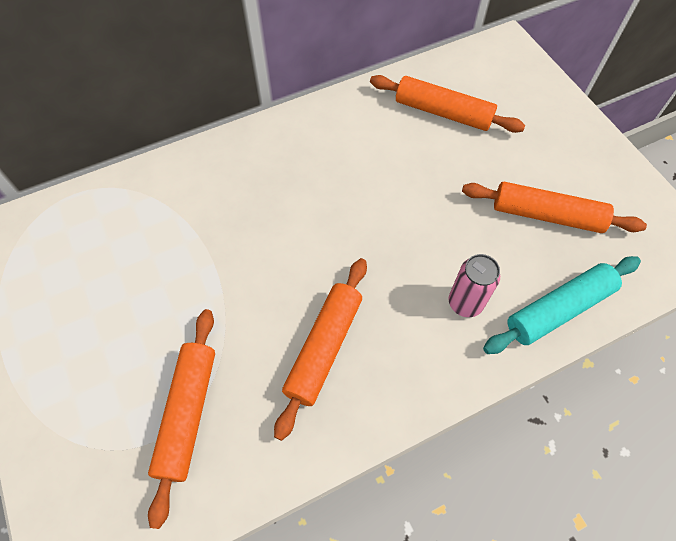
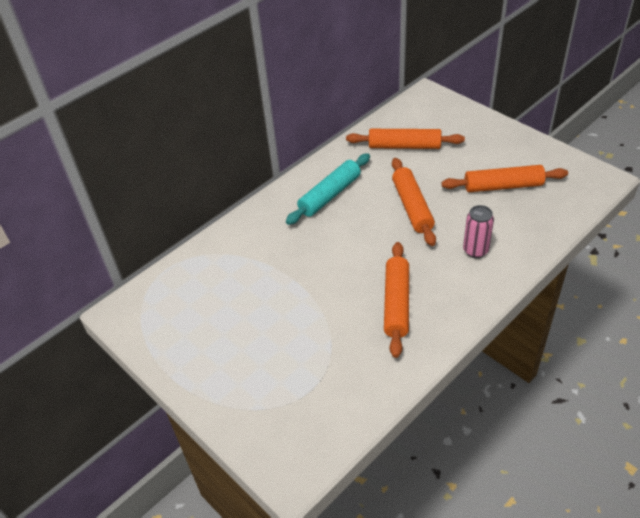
camera: 15 degrees left, 15 degrees down
orange rolling pin [148,309,215,529] -> orange rolling pin moved to [392,158,436,246]
turquoise rolling pin [483,256,641,354] -> turquoise rolling pin moved to [286,153,370,225]

